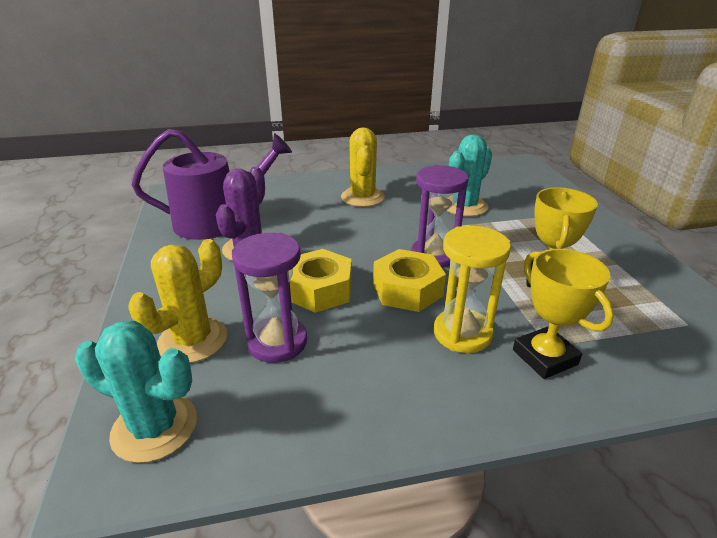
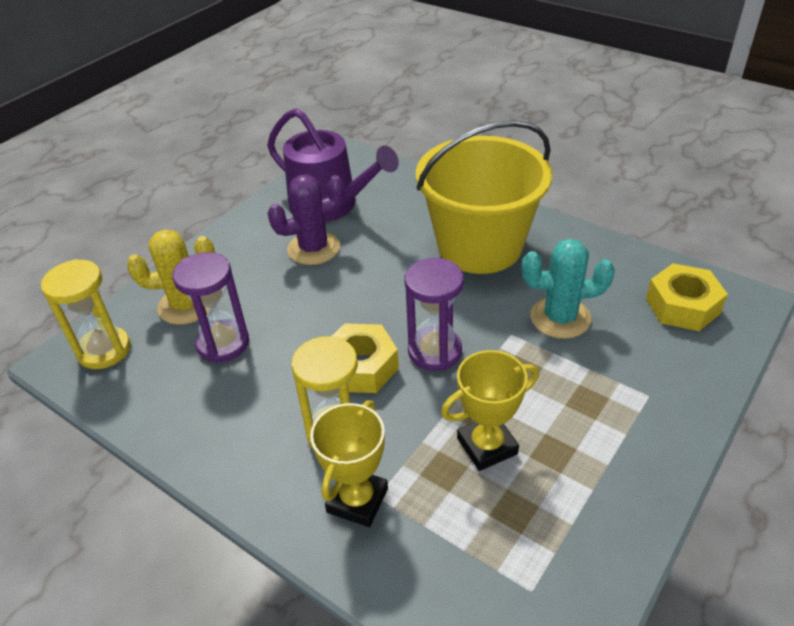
camera: 50 degrees right, 10 degrees up
turquoise cactus [75,321,197,463] -> yellow hourglass [41,259,130,369]
yellow nut [290,249,352,313] -> yellow nut moved to [646,263,728,331]
yellow cactus [341,127,385,207] -> yellow bucket [416,121,552,274]

